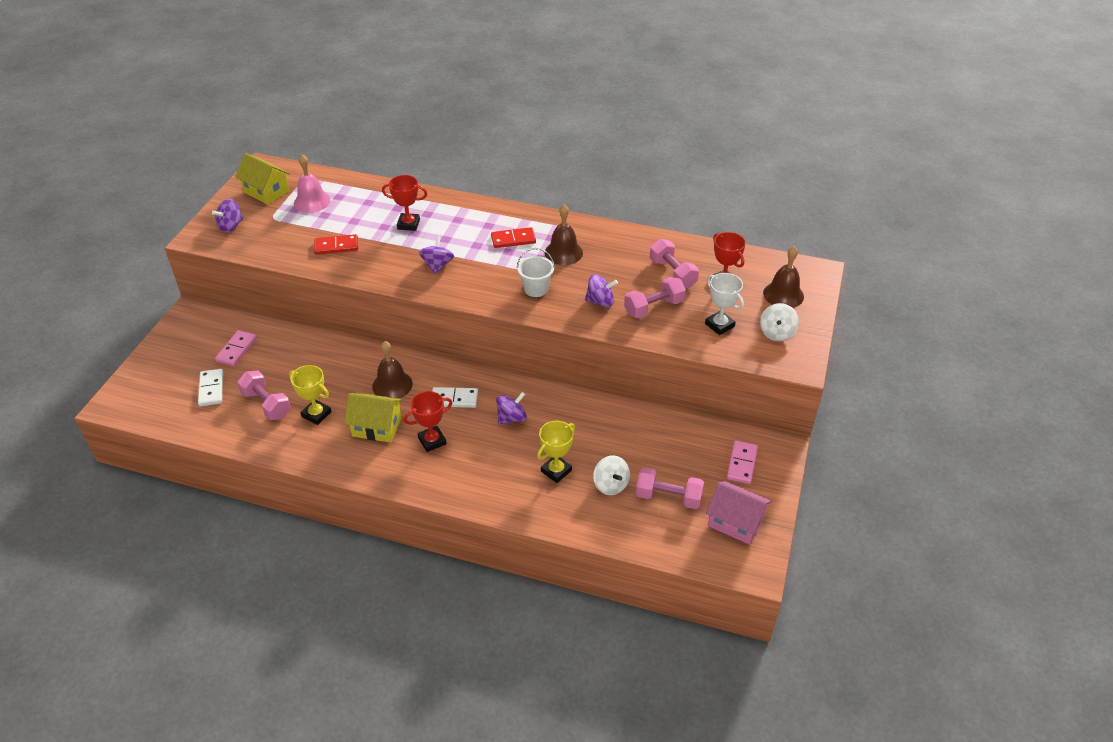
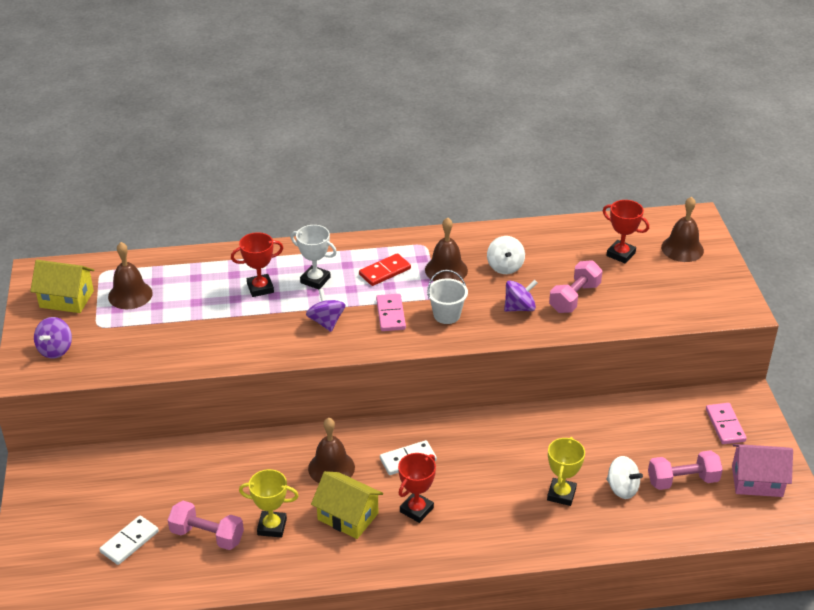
camera: 25 degrees left, 5 degrees down
white domino [198,369,223,406] -> white domino turned 75 degrees clockwise [99,515,159,565]
pink domino [215,330,257,366] -> pink domino moved to [376,294,406,331]
pink bell [294,154,331,213] -> brown bell [108,242,153,309]
red domino [314,234,358,255] -> none
yellow house [344,393,403,443] -> yellow house turned 45 degrees clockwise [311,471,383,539]
purple spinning top [496,392,527,425] -> none
pink dumbbell [650,239,699,288] -> none
white trophy [705,273,744,335] -> white trophy moved to [291,225,337,289]
white spinning top [760,303,799,341] -> white spinning top moved to [487,236,525,274]

